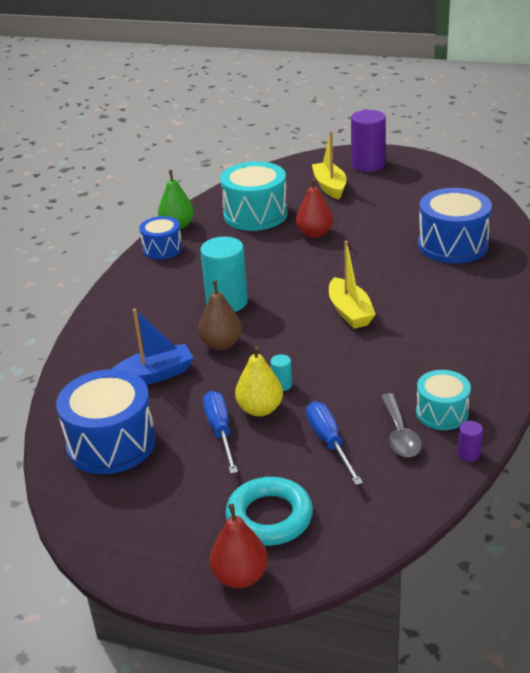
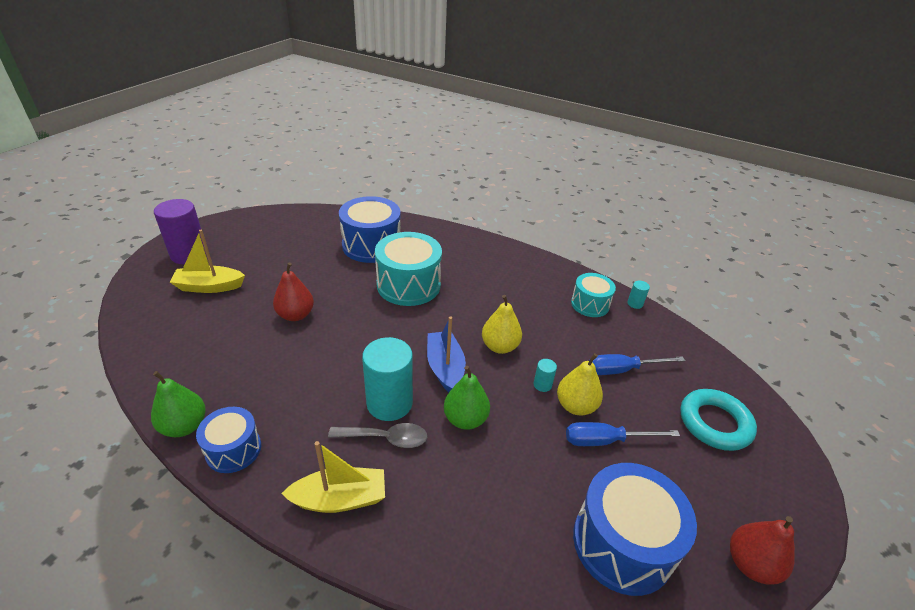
camera: 85 degrees left, 5 degrees up
blue boat [112,309,193,385] -> blue boat moved to [427,316,466,392]
brown pear [198,281,242,350] -> green pear [444,366,490,430]
red pear [209,504,268,588] -> red pear moved to [730,516,795,585]
turquoise drum [220,161,288,231] -> turquoise drum moved to [375,232,442,306]
yellow boat [329,241,376,329] -> yellow boat moved to [281,441,385,513]
grey spoon [381,393,422,457] -> grey spoon moved to [328,423,427,448]
purple cylinder [458,421,483,461] -> turquoise cylinder [627,281,650,309]
none -> yellow pear [482,295,522,354]

